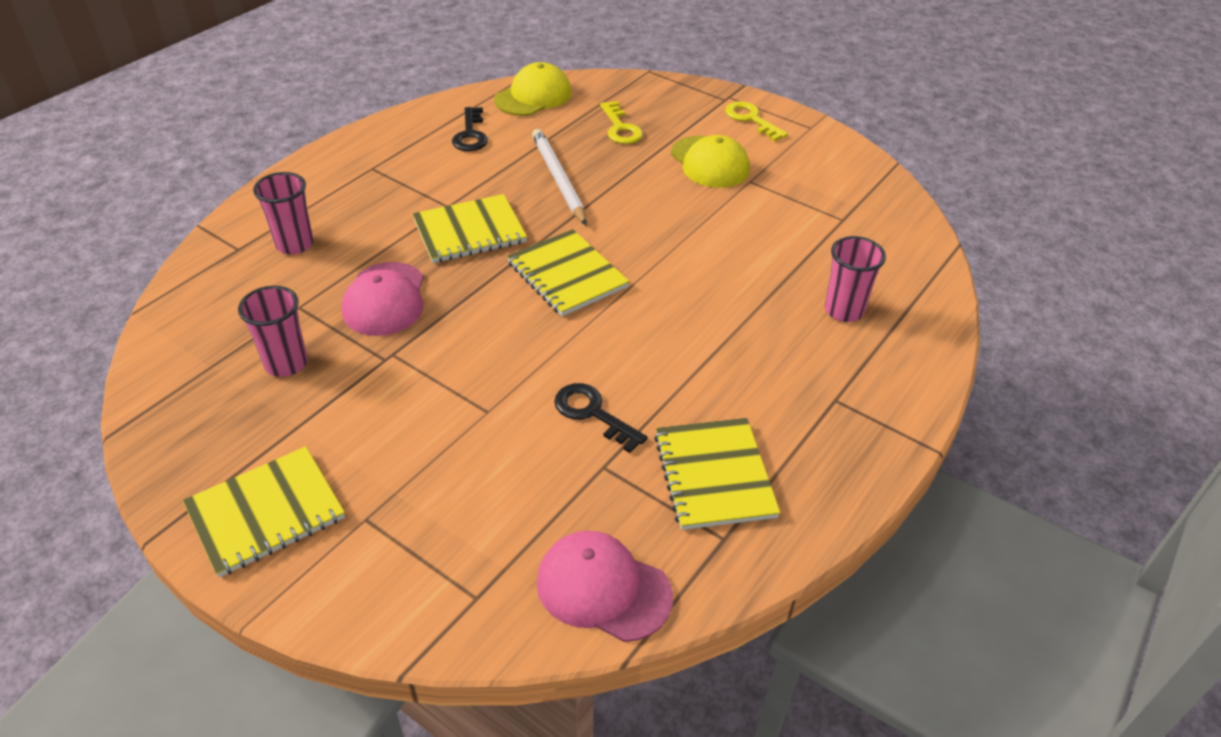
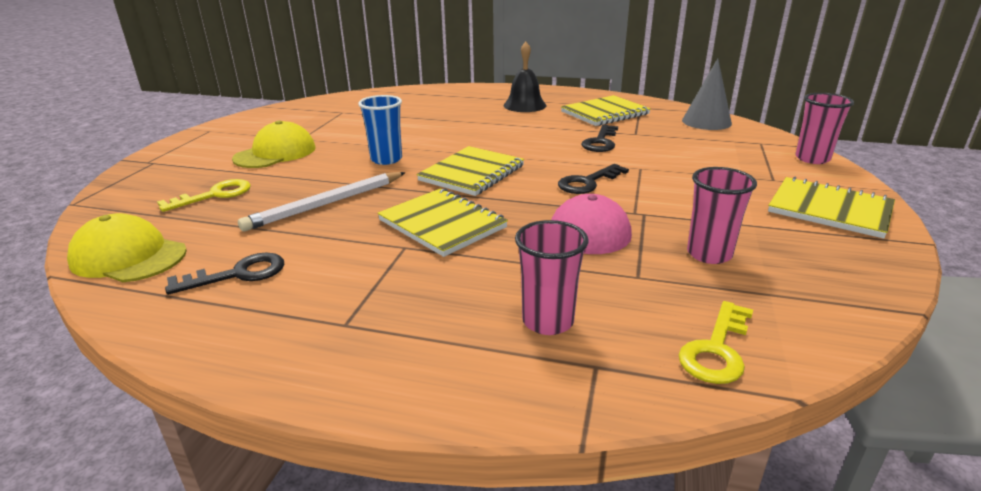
camera: 110 degrees left, 15 degrees down
pink cap [537,531,673,642] -> grey cone [682,58,732,130]
yellow key [725,101,788,141] -> yellow key moved to [679,301,753,384]
pink cup [825,236,886,322] -> pink cup moved to [795,93,854,164]
none -> blue cup [358,95,402,165]
none -> black bell [504,42,547,112]
none -> black key [558,164,629,194]

